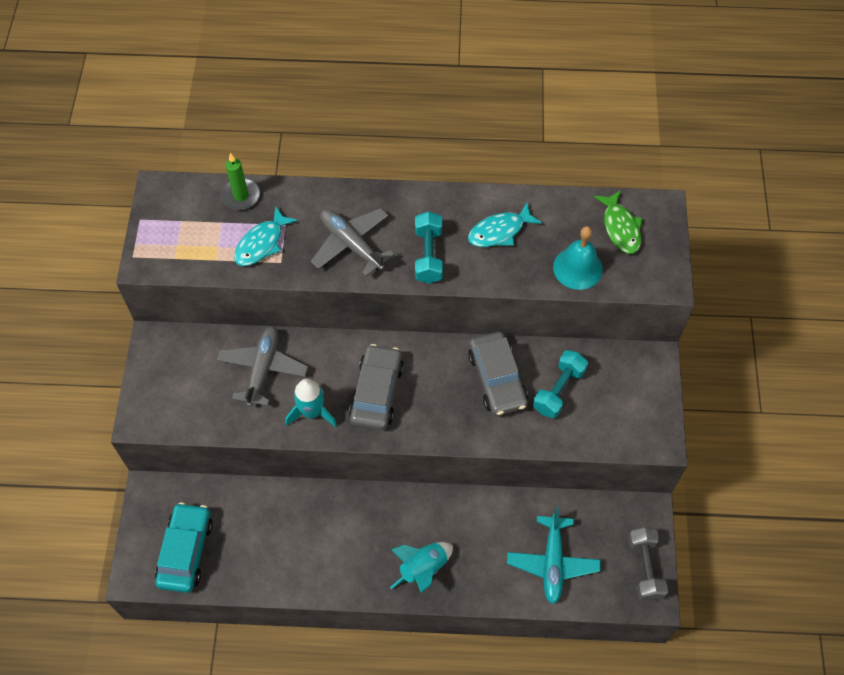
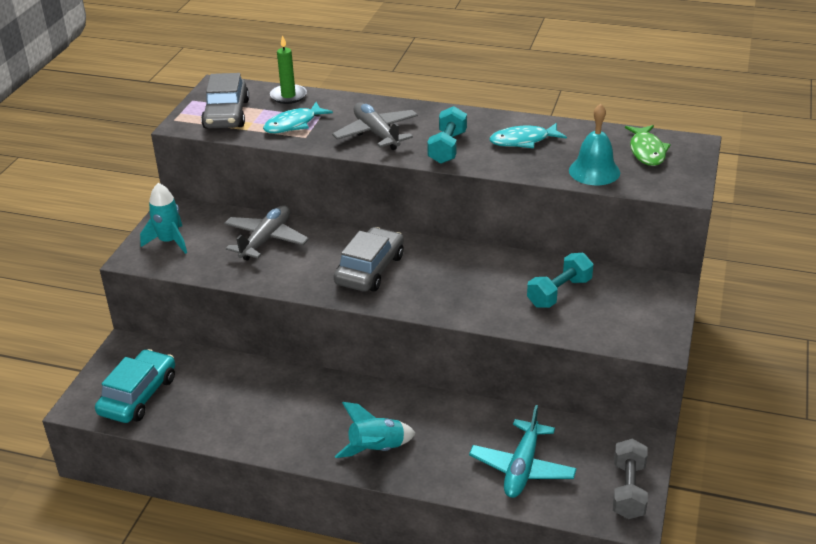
camera: 15 degrees right, 25 degrees down
turquoise rocket [285,379,337,427] -> turquoise rocket moved to [140,183,187,254]
grey car [468,332,528,416] -> grey car moved to [201,73,249,128]

